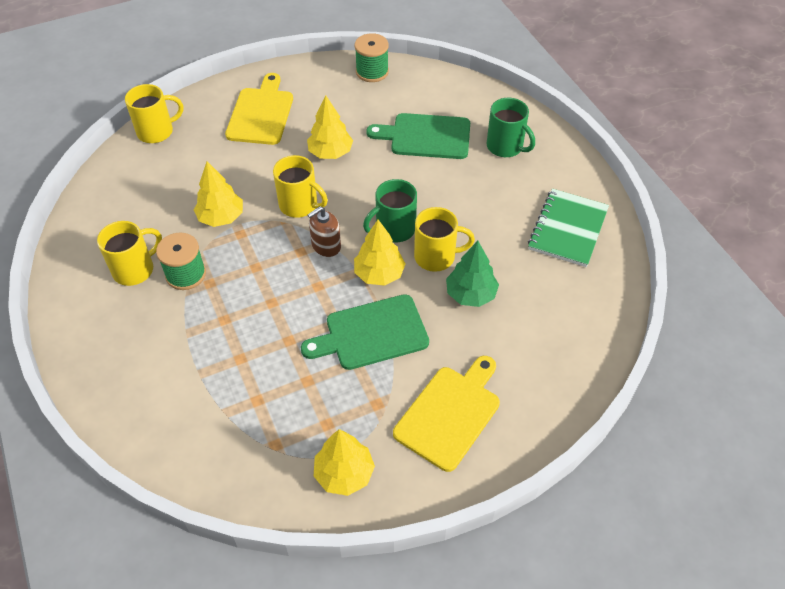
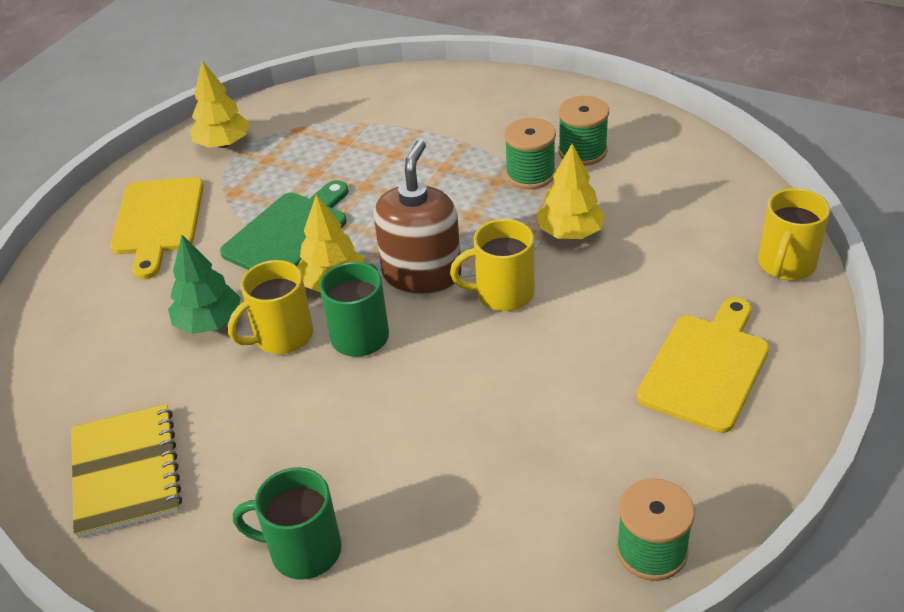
camera: 145 degrees right, 10 degrees down
yellow mug [97,221,162,286] -> green spool [558,96,609,166]
yellow cutting board [225,73,293,145] -> yellow cutting board turned 120 degrees counterclockwise [637,297,769,433]
yellow tree [307,95,353,159] -> none
brown soap dispenser [308,206,341,257] -> brown soap dispenser [373,140,461,295], size x1.71
green cutting board [366,113,470,159] -> none
green notebook [528,189,609,267] -> yellow notebook [71,404,182,538]

